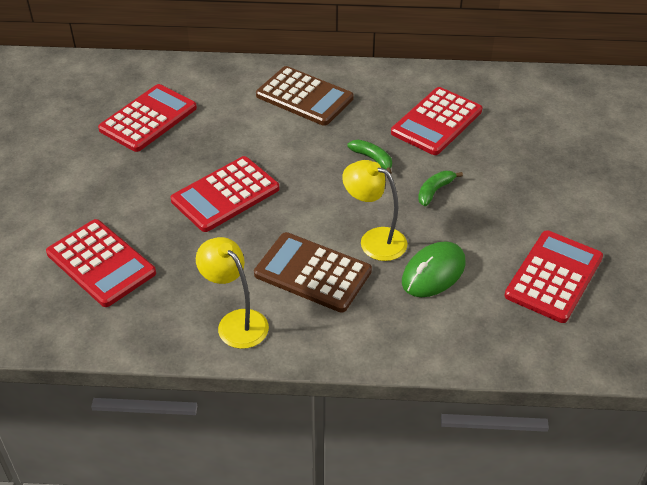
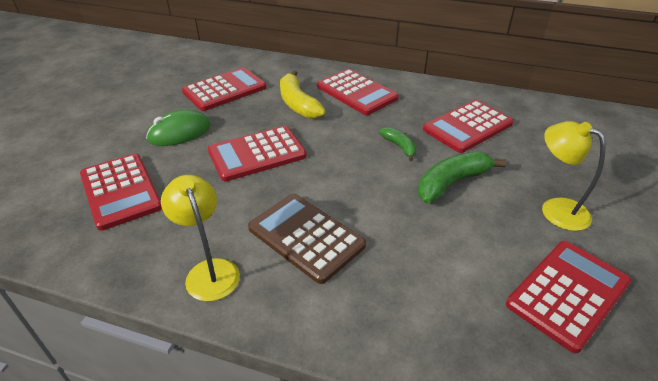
camera: 15 degrees right, 5 degrees down
brown calculator [256,66,354,126] -> red calculator [317,69,398,115]
yellow lamp [342,160,407,261] -> yellow lamp moved to [542,121,606,231]
green mouse [402,241,465,297] -> green mouse moved to [146,110,211,146]
green banana [418,171,463,206] -> green banana [418,152,506,204], size x1.76
none -> yellow banana [280,70,326,119]

